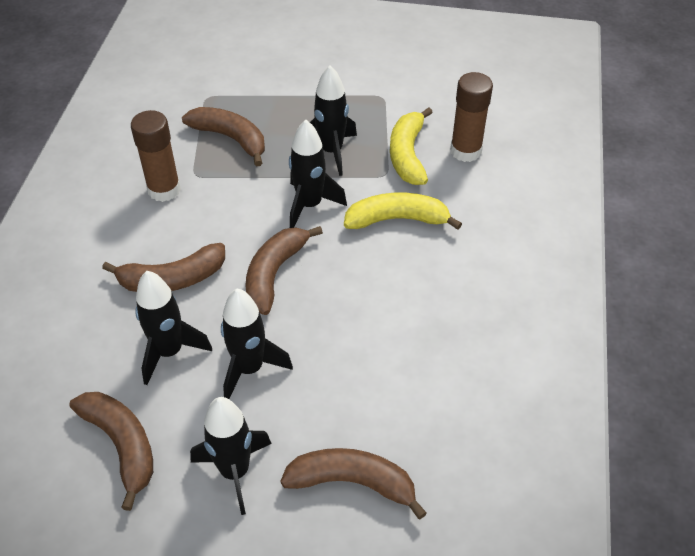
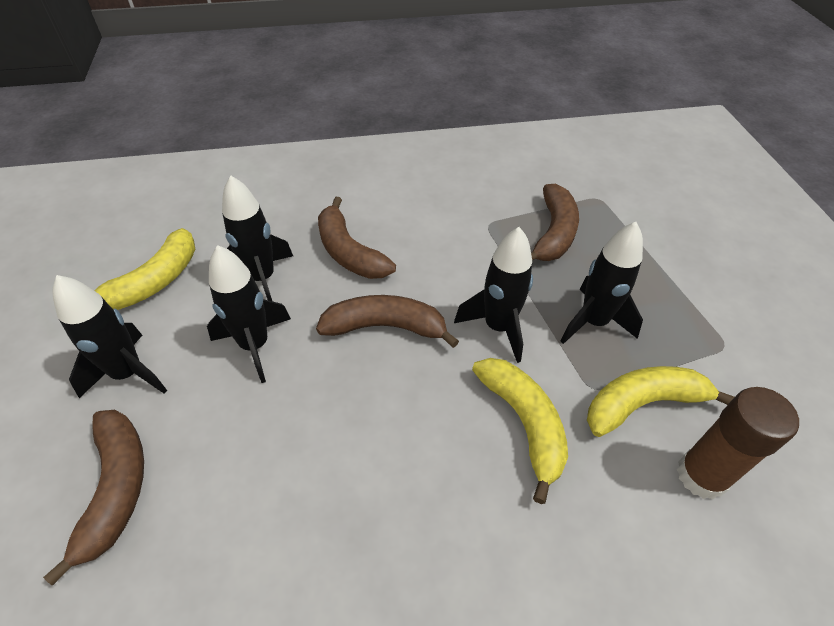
camera: 70 degrees right, 0 degrees up
brown banana [69,392,153,511] -> yellow banana [94,228,195,310]
brown glue stick [131,110,181,202] -> none

